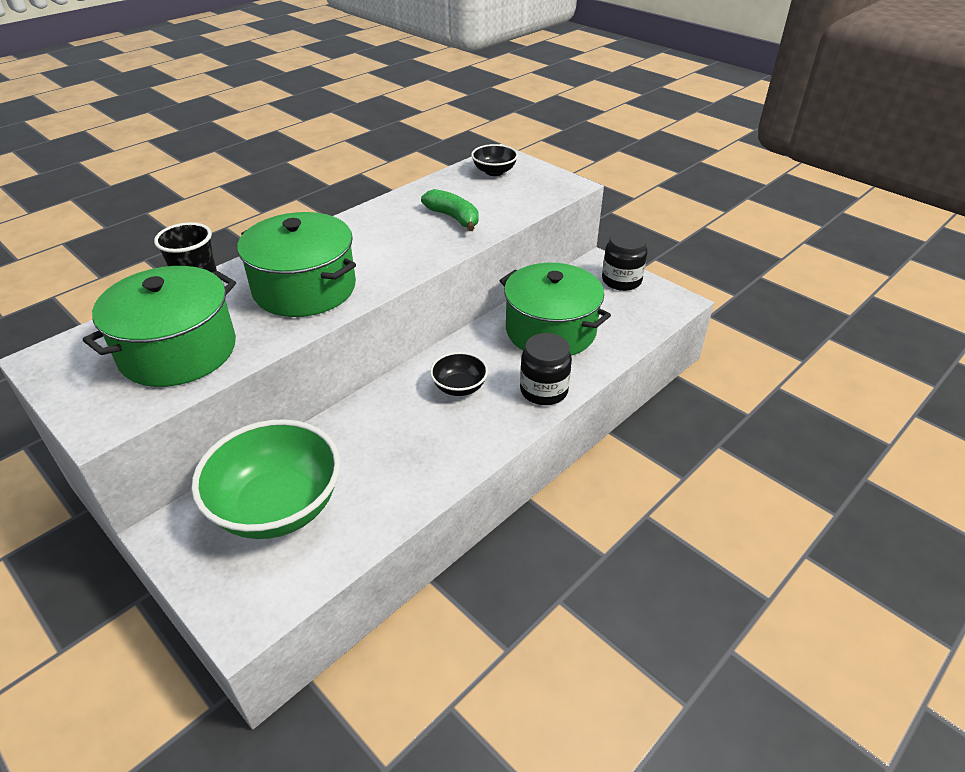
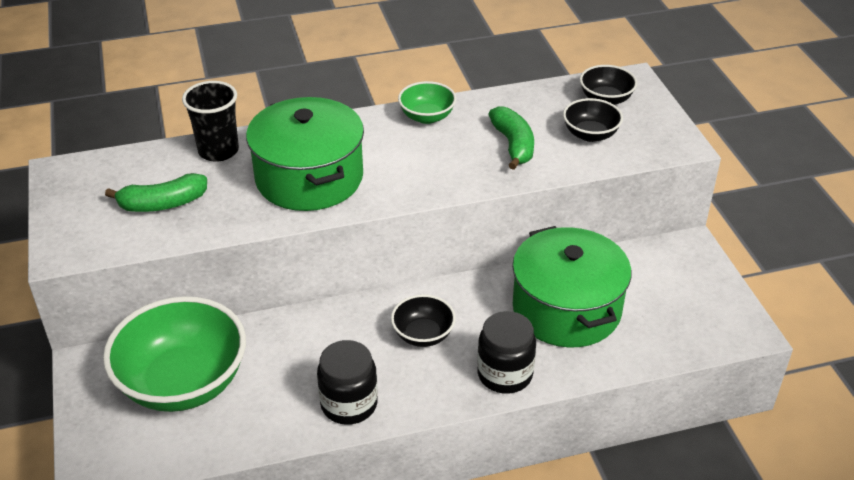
camera: 30 degrees right, 0 degrees up
green pot [83,266,236,387] -> green banana [105,173,207,212]
black jar [602,230,647,291] -> black jar moved to [317,340,378,425]
none -> green bowl [398,81,456,124]
none -> black bowl [563,98,623,142]

